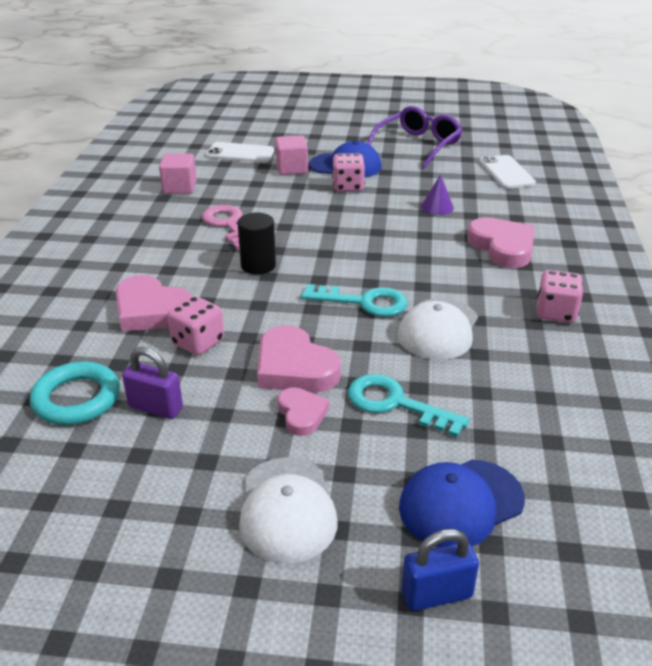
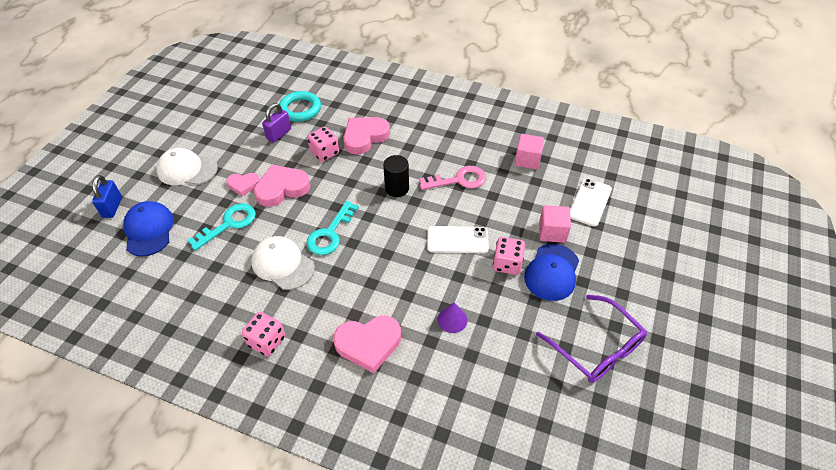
camera: 105 degrees right, 15 degrees up
white phone [479,155,536,189] -> white phone moved to [427,226,489,254]

